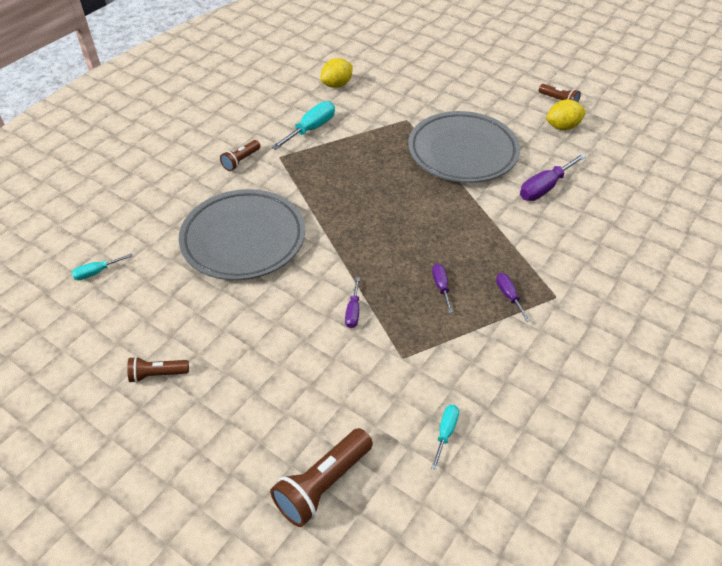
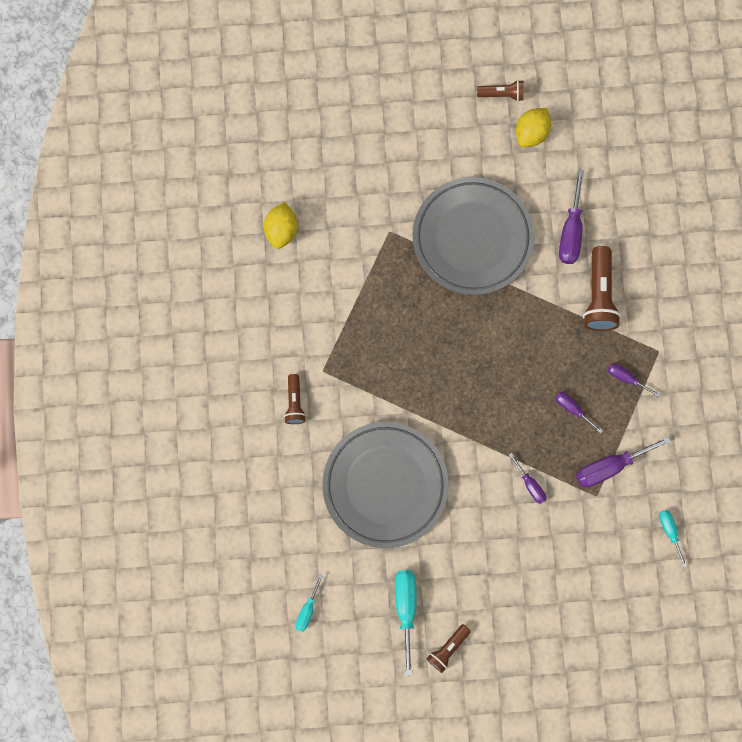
camera: 40 degrees left, 30 degrees up
brown flashlight [270,428,373,527] -> brown flashlight moved to [583,246,621,331]
turquoise screwdriver [272,101,335,150] -> turquoise screwdriver moved to [395,570,417,676]
none -> purple screwdriver [576,436,671,487]

